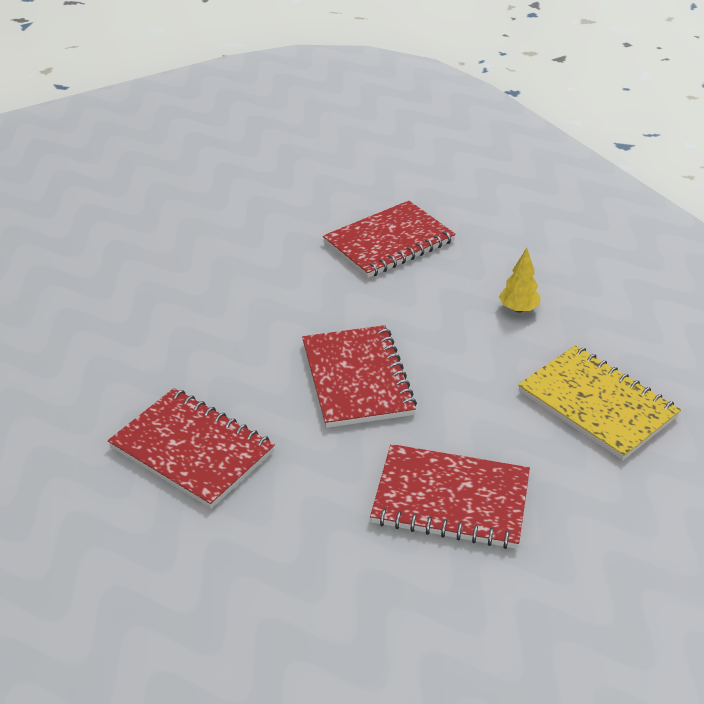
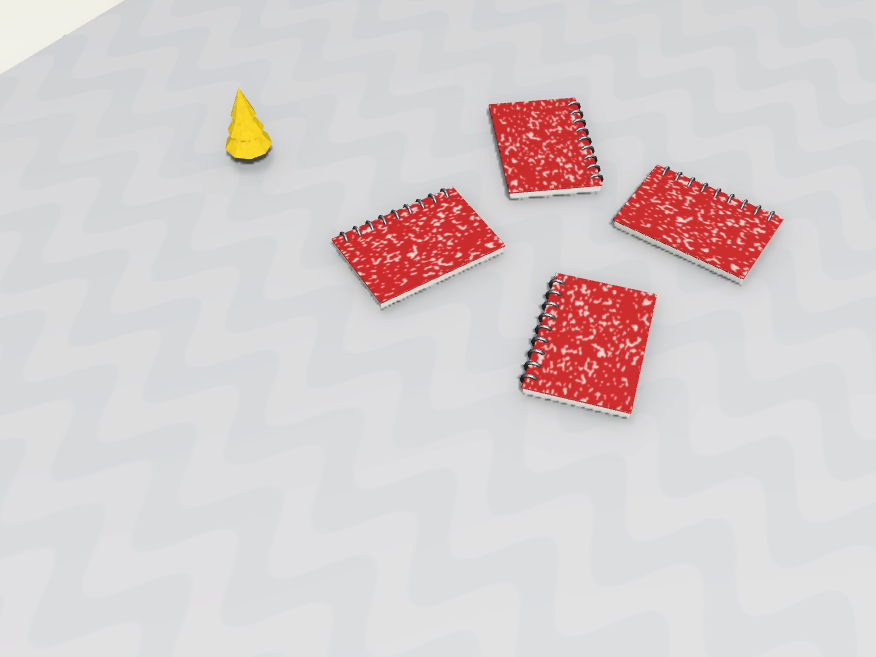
camera: 110 degrees left, 10 degrees up
red notebook [323,201,456,278] -> red notebook moved to [613,165,784,284]
yellow notebook [518,345,681,461] -> none

